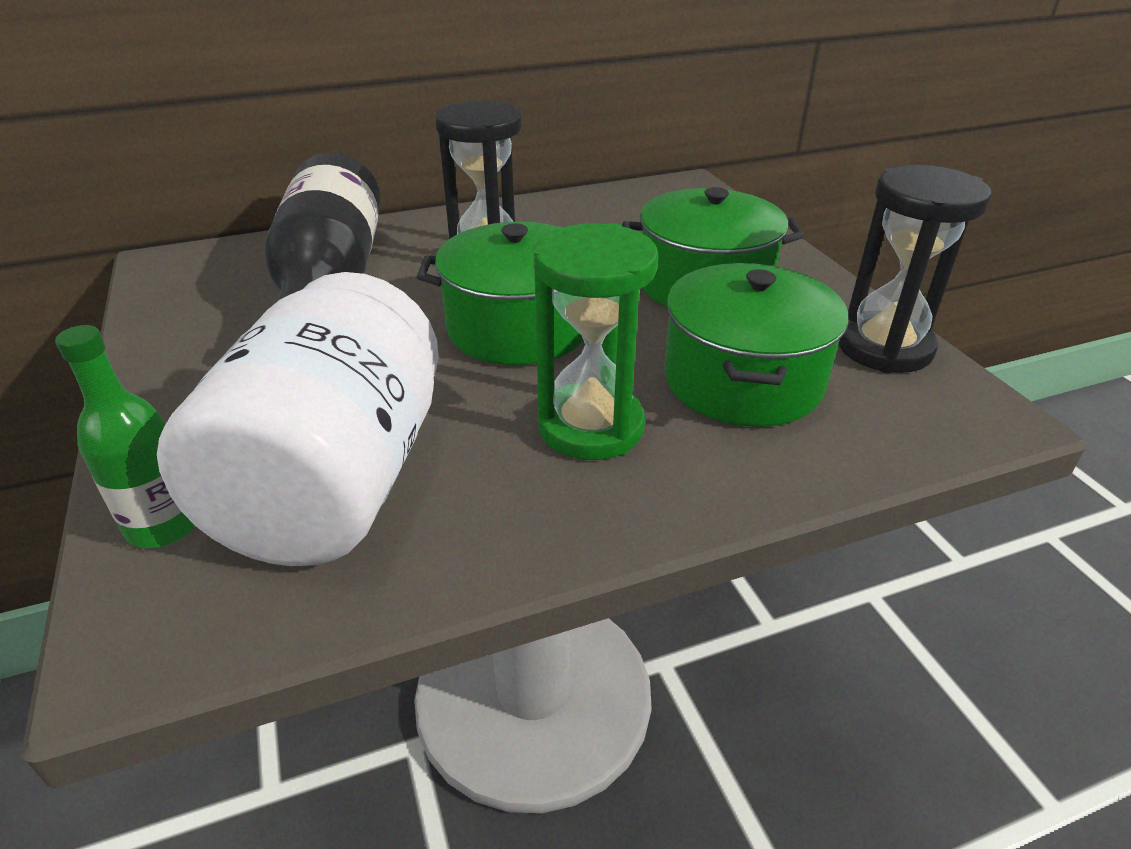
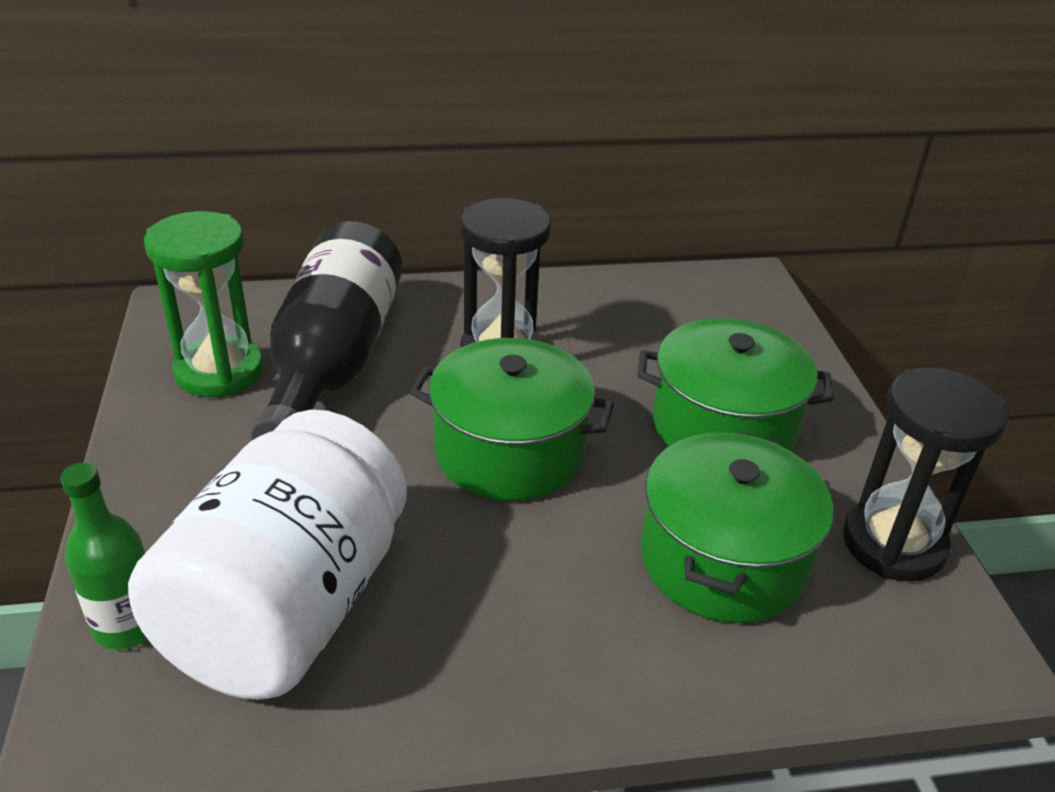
camera: 10 degrees right, 0 degrees up
green hourglass [534,223,659,460] -> green hourglass moved to [144,211,264,397]

